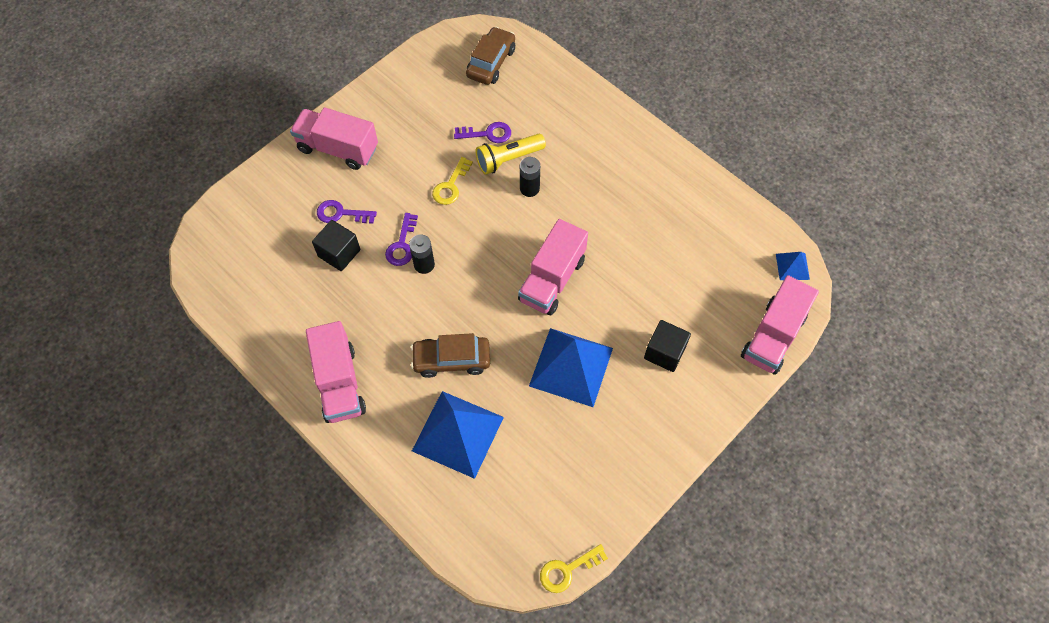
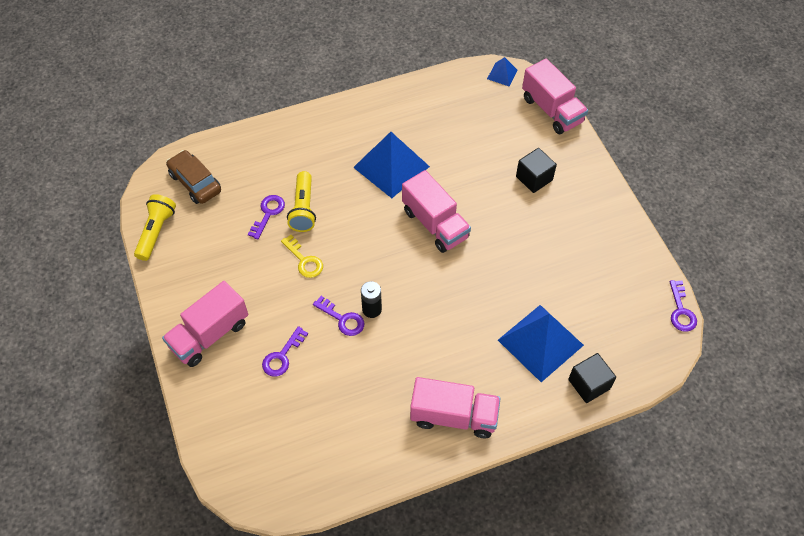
camera: 65 degrees left, 5 degrees down
black cube [312,220,360,271] -> black cube moved to [568,353,616,403]
brown car [411,333,490,378] -> none
black battery [520,157,540,197] -> none
blue pyramid [529,328,613,407] -> blue pyramid moved to [353,132,430,198]
yellow key [540,544,608,593] -> purple key [669,280,697,332]
none -> yellow flashlight [134,194,176,261]

